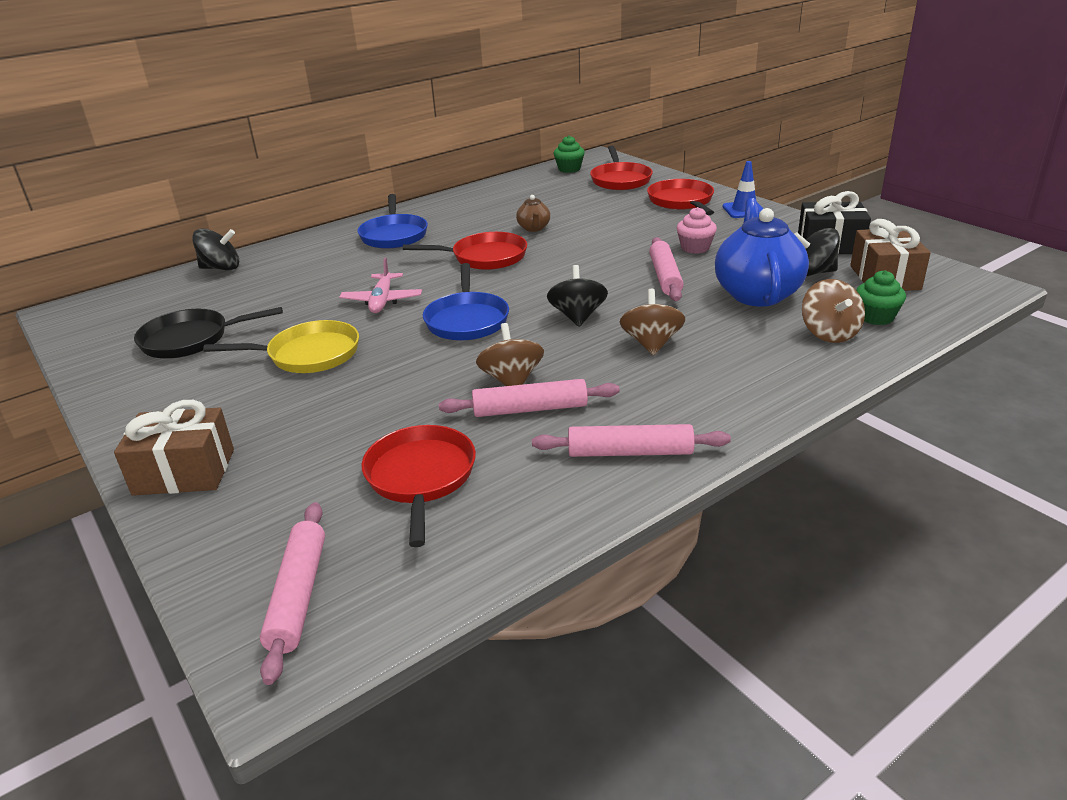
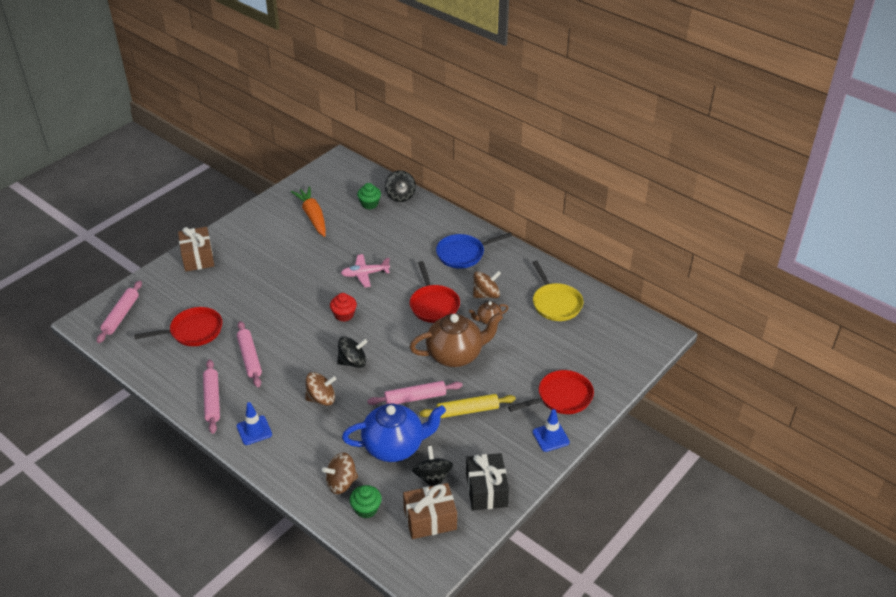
camera: 75 degrees right, 10 degrees up
black pan [134,307,283,358] -> orange carrot [291,186,326,237]
yellow pan [203,320,359,373] -> yellow pan moved to [532,261,583,321]
pink rolling pin [260,502,325,685] -> pink rolling pin turned 60 degrees counterclockwise [97,281,142,343]
blue pan [423,263,509,340] -> red cupcake [330,293,357,322]
brown spinning top [476,323,544,386] -> brown spinning top moved to [473,271,501,298]
green cupcake [553,135,585,173] -> green cupcake moved to [357,183,381,209]
red pan [590,146,653,190] -> none
pink cupcake [677,207,717,254] -> yellow rolling pin [419,394,516,418]
none -> blue traffic cone [237,402,272,445]
none -> brown teapot [410,313,503,367]

